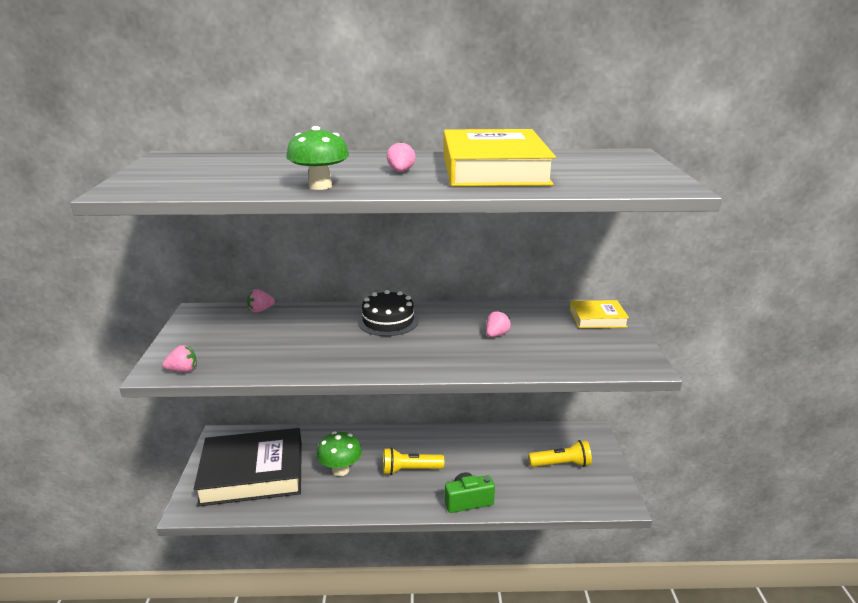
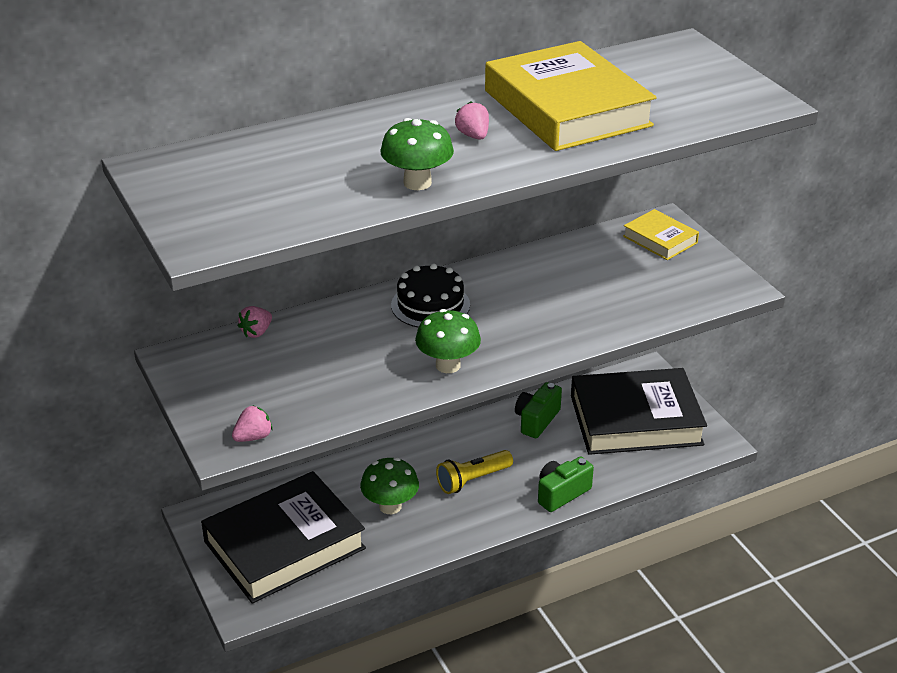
camera: 25 degrees left, 10 degrees up
pink strawberry [486,311,511,337] -> none
yellow flashlight [528,440,592,467] -> black book [571,368,707,455]
yellow book [570,300,629,328] -> yellow book turned 75 degrees clockwise [623,209,699,260]
none -> green mushroom [415,309,481,373]
none -> green camera [515,382,562,438]

